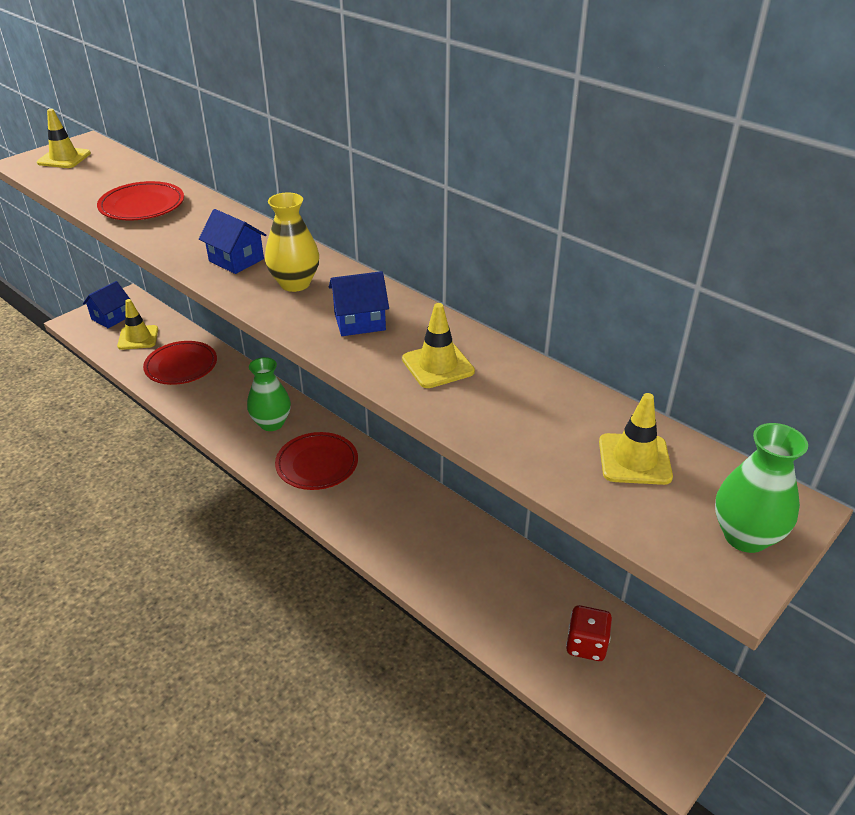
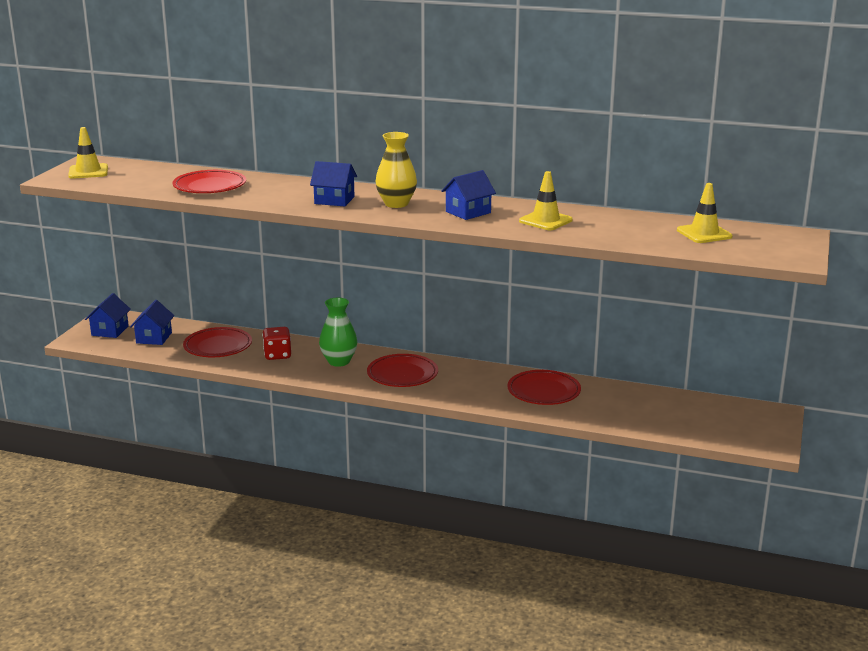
camera: 25 degrees left, 15 degrees down
yellow traffic cone [117,299,158,350] -> blue house [130,300,174,345]
red dice [566,605,612,661] -> red dice moved to [262,327,291,360]
green vase [715,423,808,553] -> none
none -> red plate [507,370,581,405]

